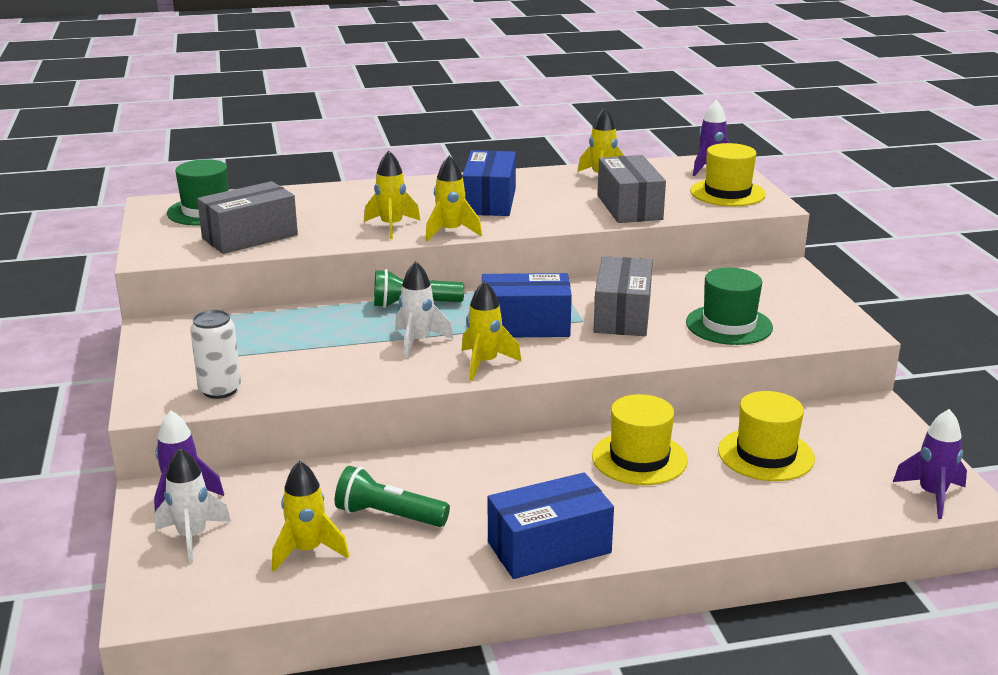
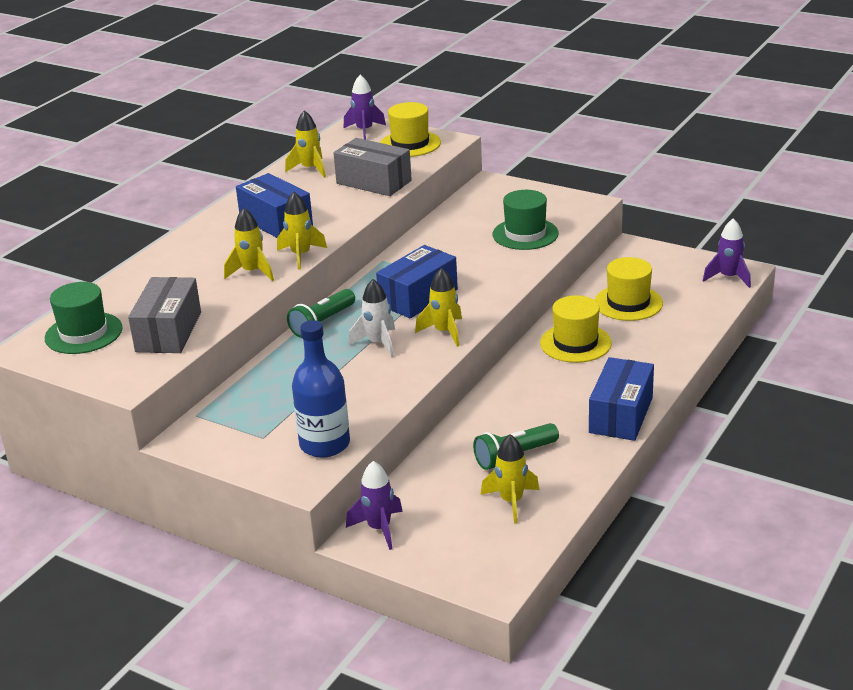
camera: 45 degrees left, 5 degrees up
white rocket [155,448,231,564] -> none
white can [190,310,241,399] -> blue bottle [292,320,350,458]
grey box [593,256,653,336] -> none

